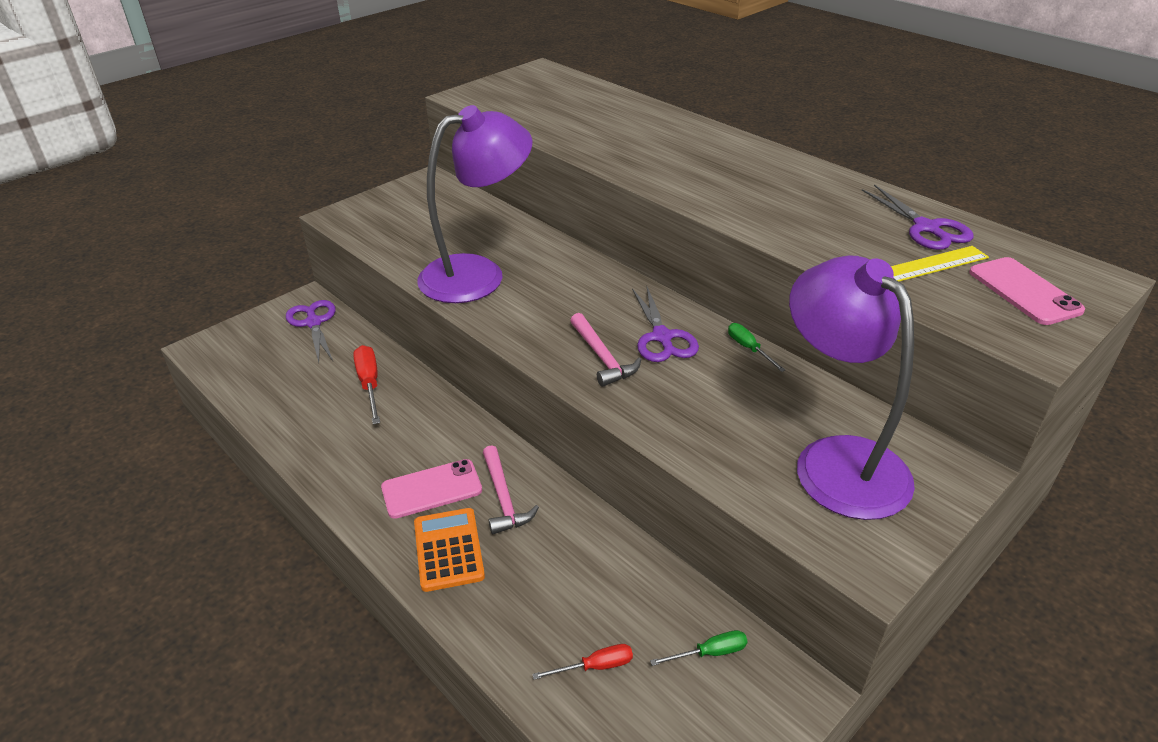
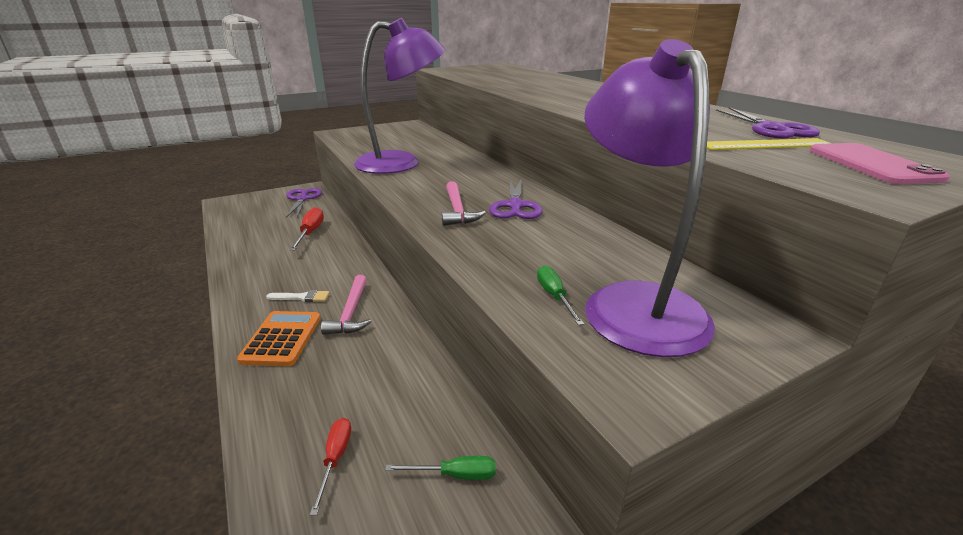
camera: 15 degrees right, 10 degrees down
pink phone [381,459,482,519] -> white brush [266,290,330,302]
red screwdriver [532,644,633,680] -> red screwdriver turned 90 degrees counterclockwise [310,418,351,515]
green screwdriver [728,323,785,372] -> green screwdriver moved to [537,265,584,325]

